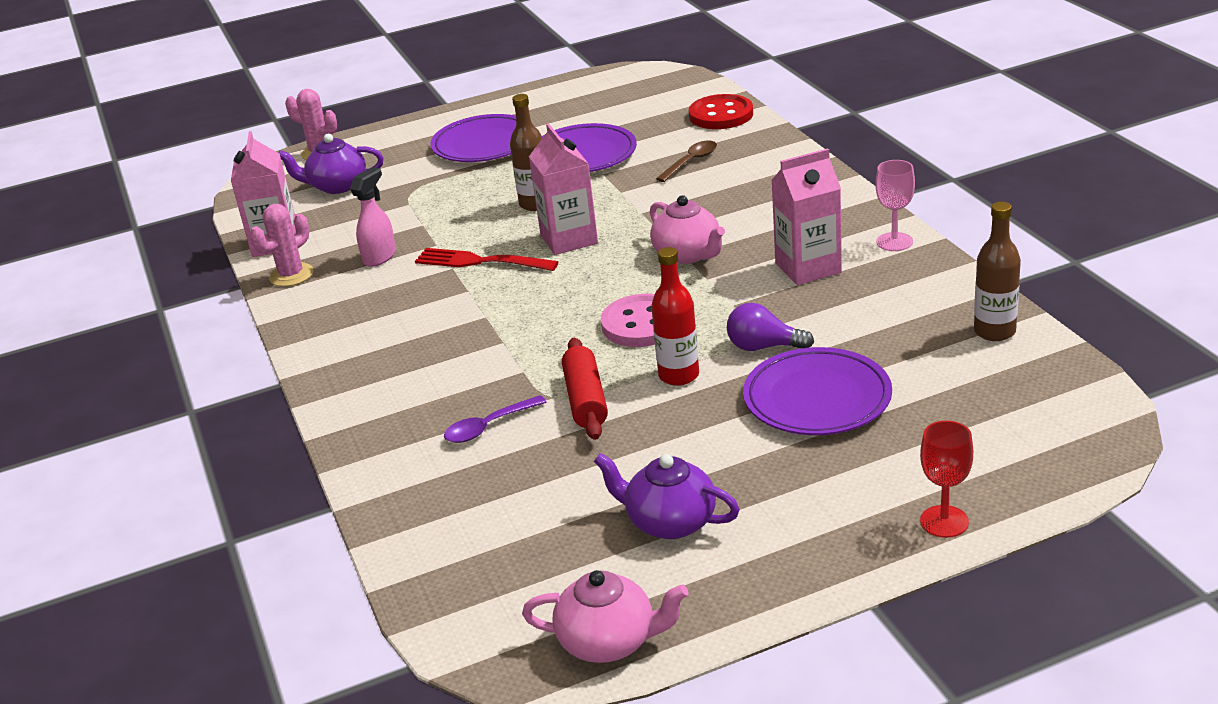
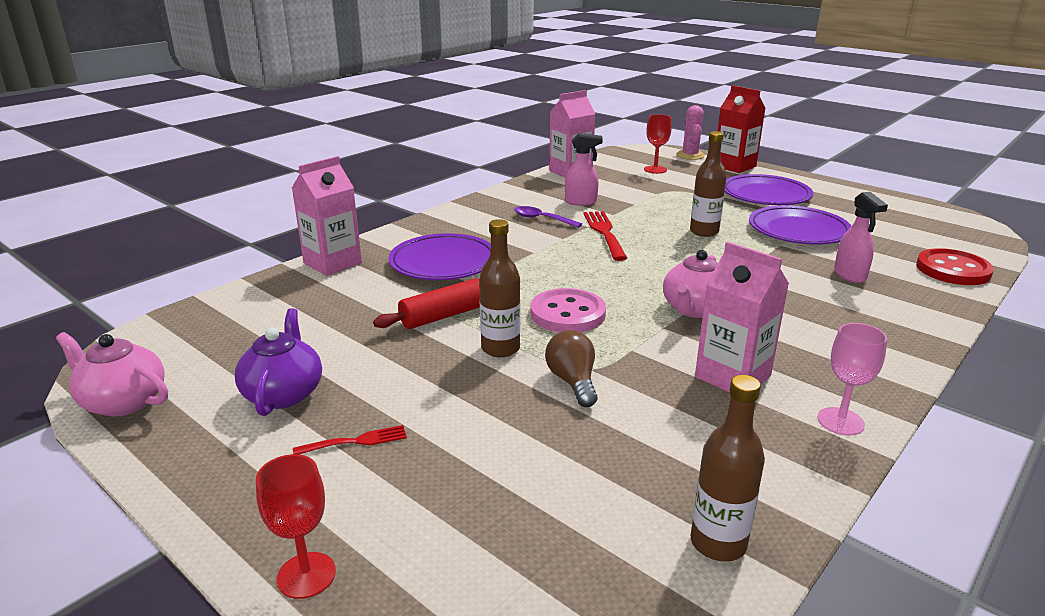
camera: 60 degrees right, 5 degrees down
pink cactus [250,204,314,287] -> none
purple teapot [278,134,384,194] -> red goblet [644,115,672,174]
purple spoon [444,395,546,443] -> purple spoon moved to [514,206,582,228]
pink teapot [522,570,689,663] -> pink teapot turned 135 degrees clockwise [56,332,168,417]
pink carton [529,124,598,255] -> pink carton moved to [292,156,362,276]
red bottle [651,247,699,386] -> brown bottle [479,219,520,357]
brown spoon [656,140,717,182] -> pink spray bottle [834,192,888,283]
purple light bulb [727,303,814,351] -> brown light bulb [545,330,597,407]
purple plate [743,347,892,435] -> purple plate moved to [388,233,491,280]
none -> red fork [293,425,407,454]
none -> red carton [718,85,766,173]

